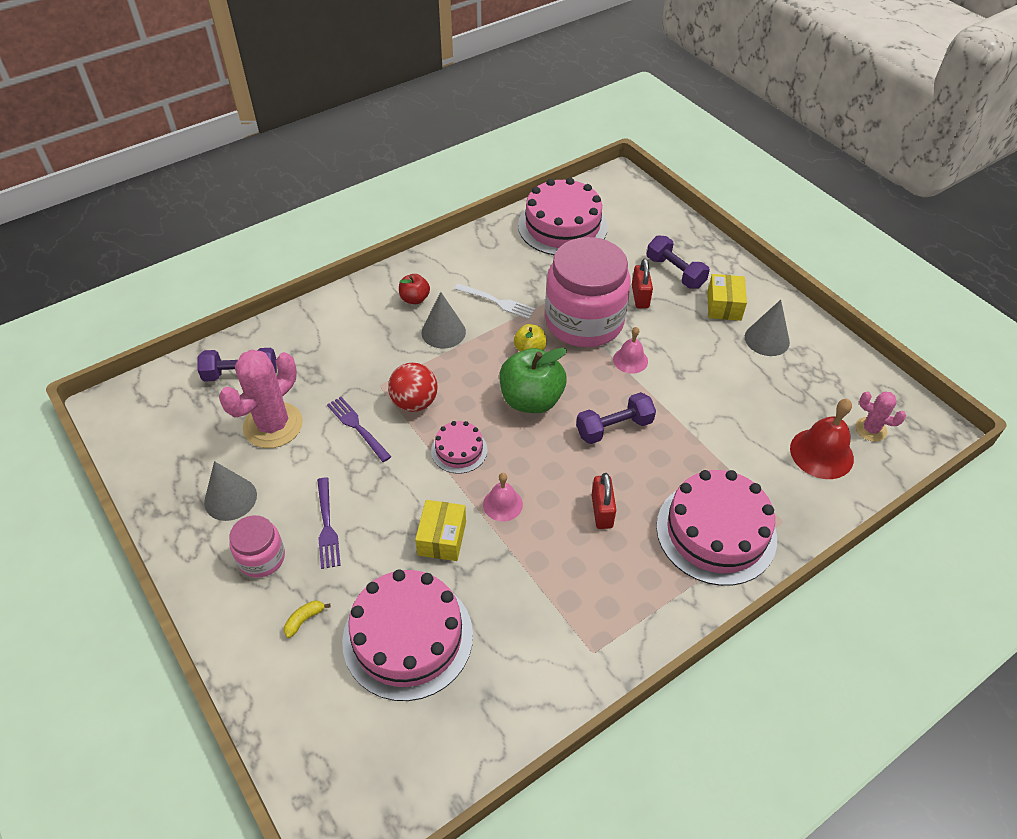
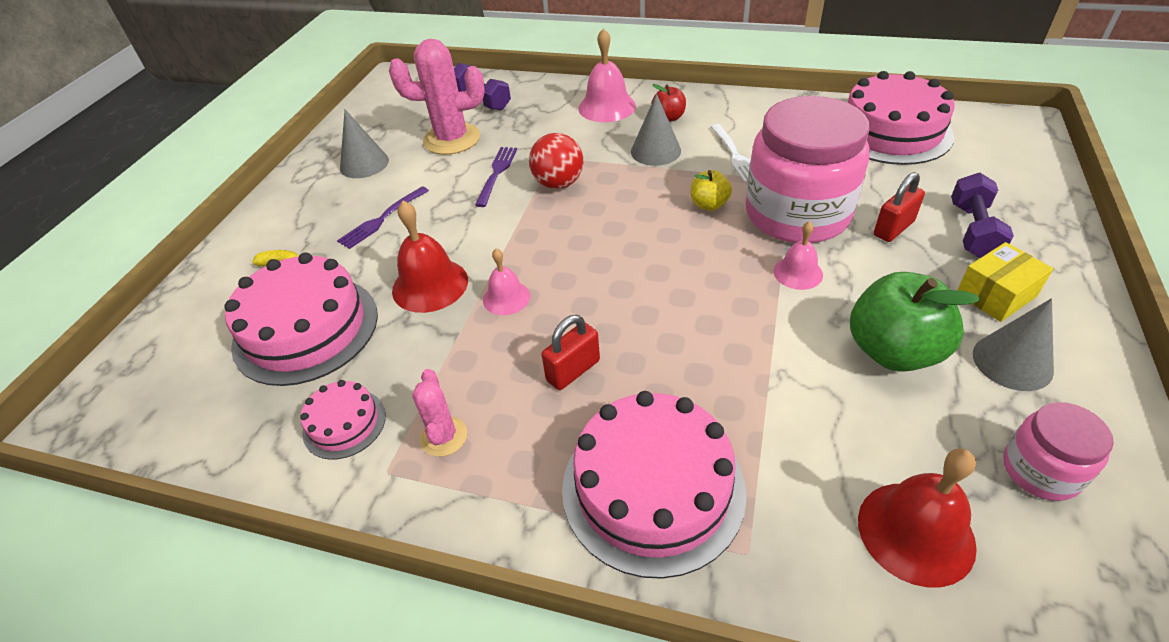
camera: 55 degrees right, 5 degrees down
pink jar [229,515,285,578] -> pink jar moved to [1003,402,1114,501]
yellow box [415,500,466,561] -> red bell [392,201,468,313]
pink cake [431,421,487,474] -> pink cake moved to [300,380,386,459]
green apple [499,348,567,413] -> green apple moved to [850,272,980,372]
purple dumbbell [576,392,656,444] -> none
pink cactus [855,391,906,442] -> pink cactus moved to [412,369,467,457]
none -> pink bell [578,28,636,122]

